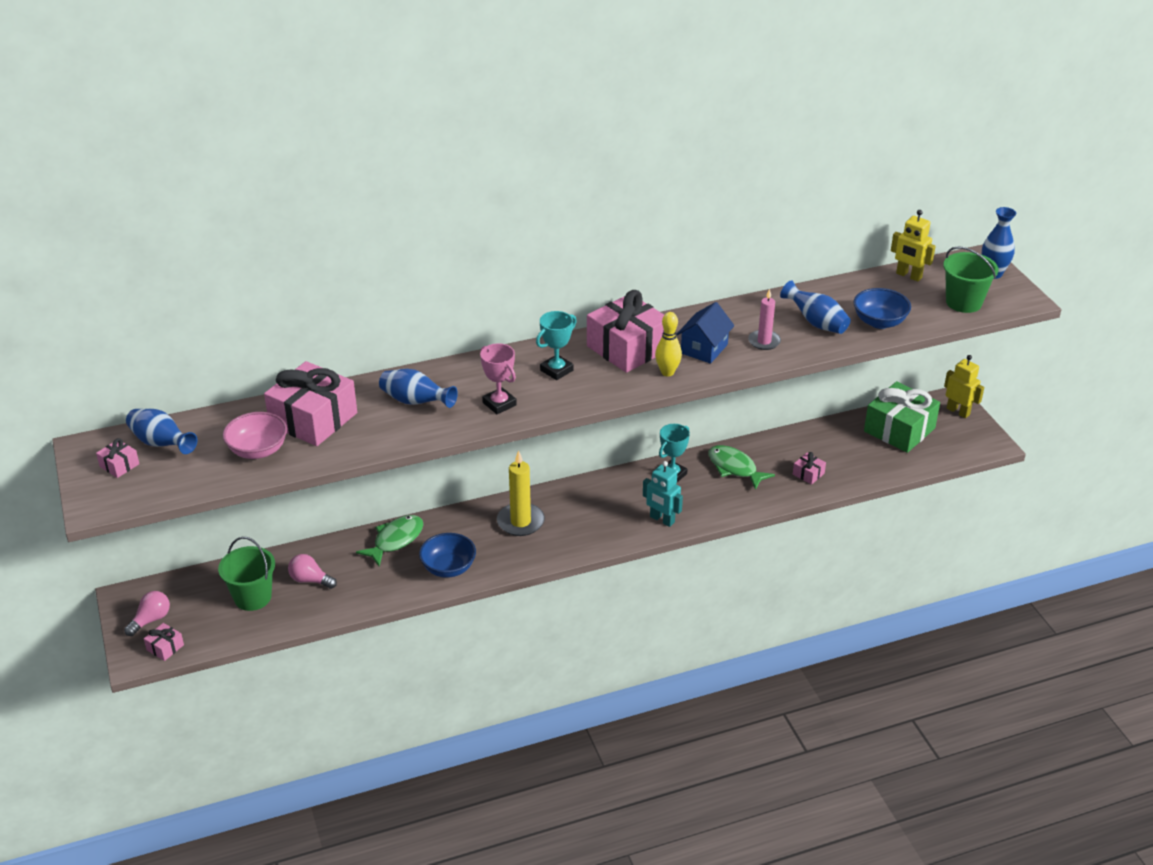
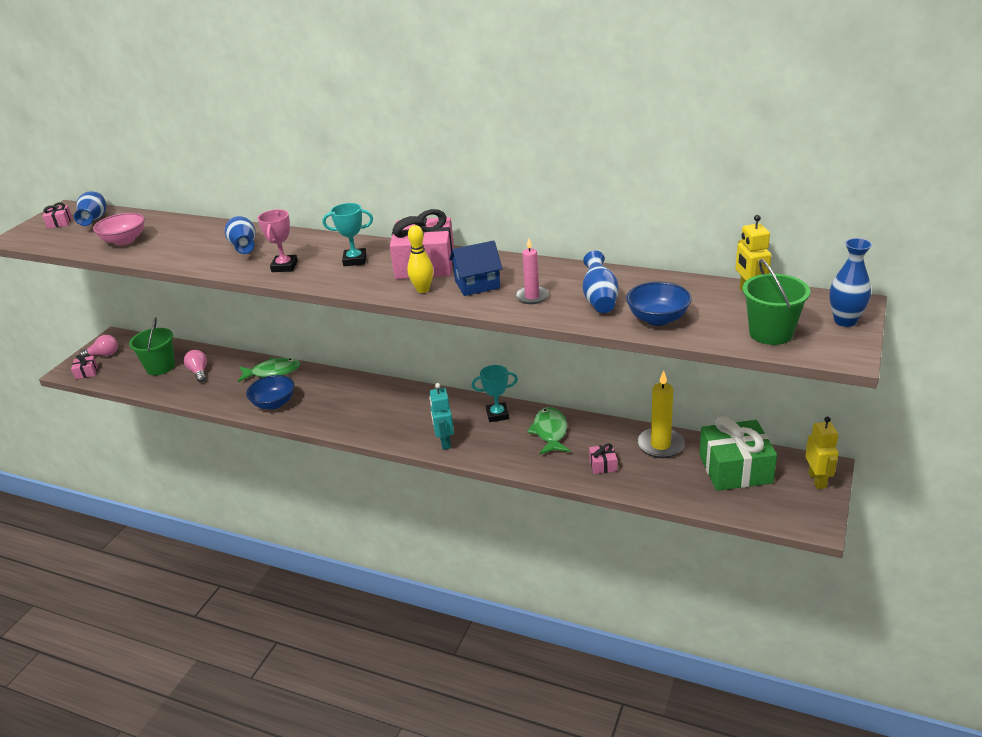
camera: 45 degrees right, 5 degrees down
pink gift [264,361,357,446] -> none
yellow candle [497,450,545,536] -> yellow candle moved to [637,370,685,458]

